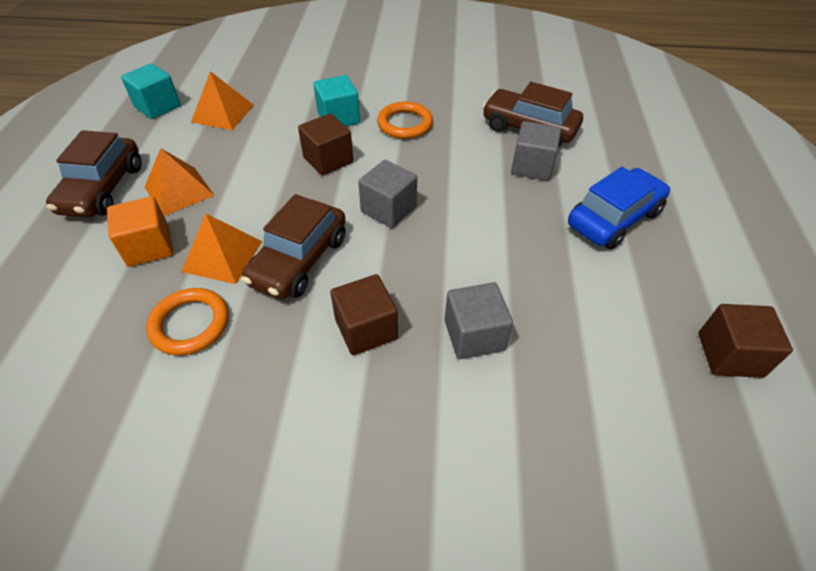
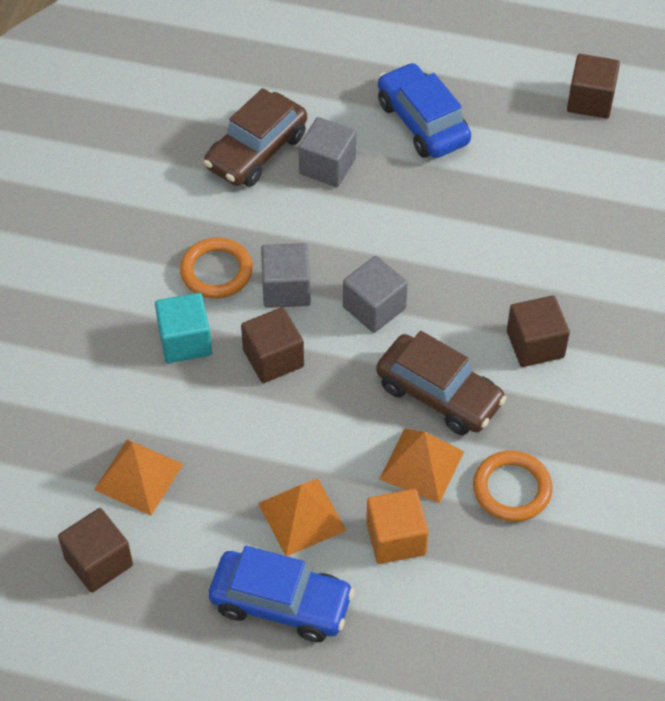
camera: 80 degrees left, 5 degrees up
brown car [46,130,142,218] -> blue car [209,546,354,642]
turquoise cube [121,63,181,119] -> brown cube [58,508,133,593]
grey cube [445,282,513,359] -> grey cube moved to [261,243,310,308]

